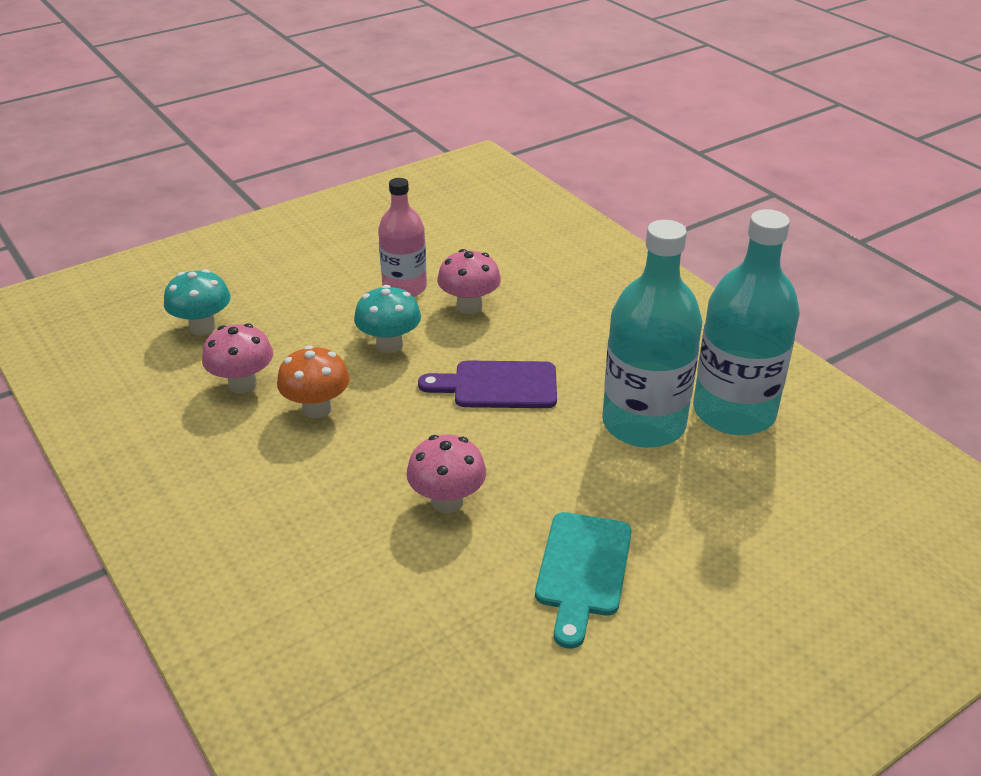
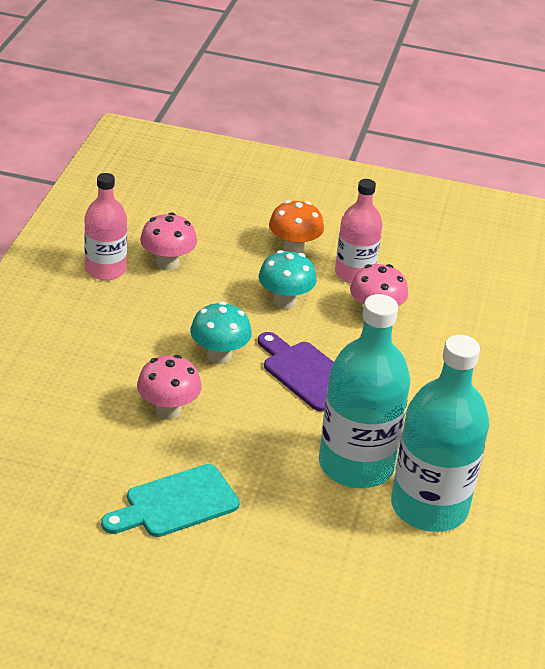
camera: 45 degrees right, 0 degrees up
turquoise mushroom [164,269,231,335] -> turquoise mushroom moved to [190,301,252,364]
orange mushroom [277,345,350,418] -> orange mushroom moved to [269,200,324,253]
none -> pink bottle [84,173,127,280]

